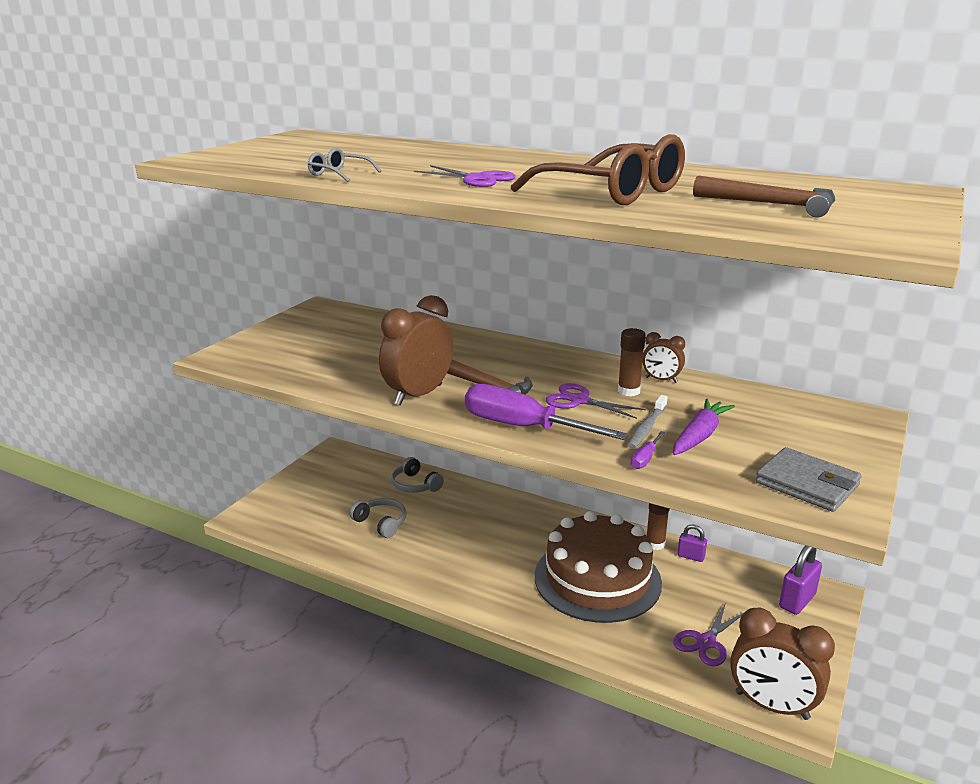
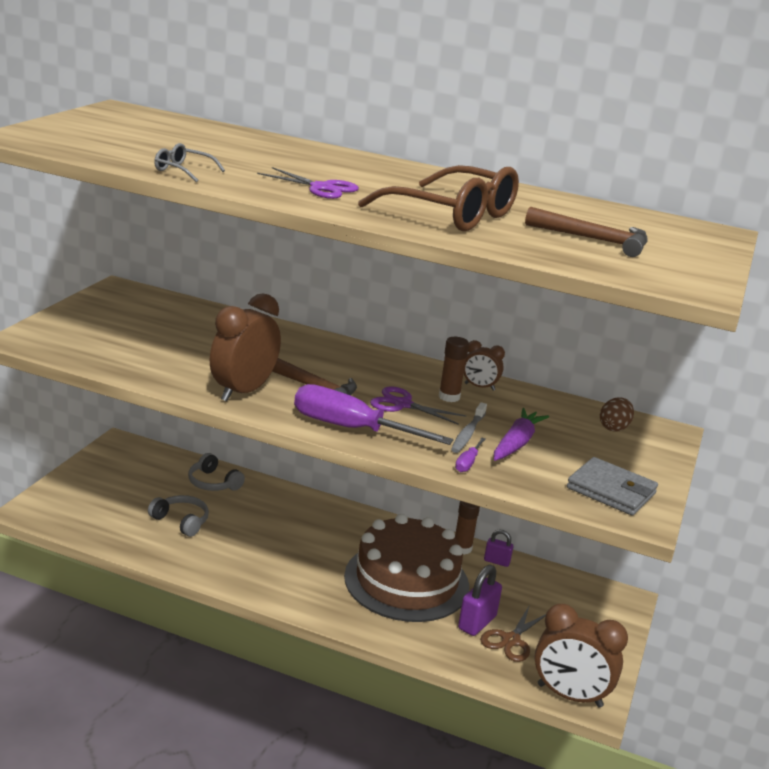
camera: 10 degrees left, 0 degrees up
purple scissors [673,603,745,666] -> brown scissors [480,606,546,662]
purple padlock [779,546,822,615] -> purple padlock moved to [458,565,502,636]
none -> brown egg [600,397,634,431]

